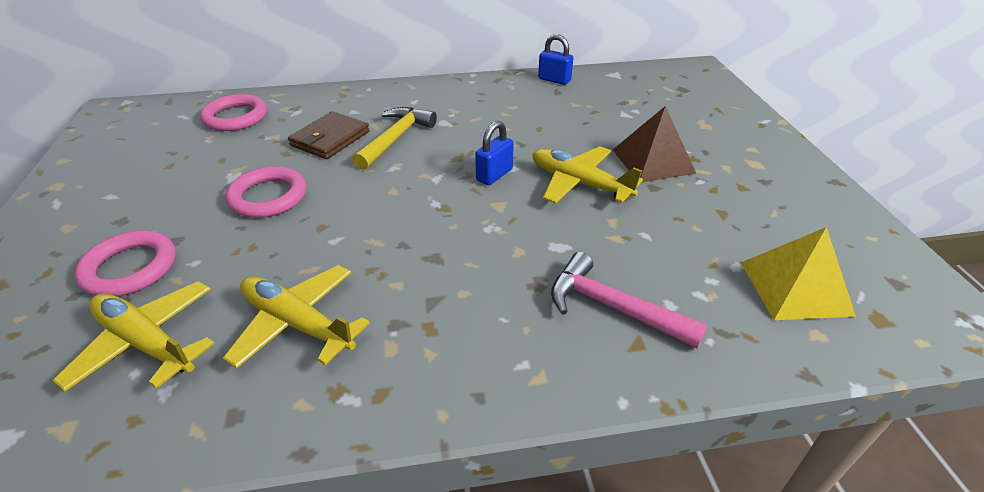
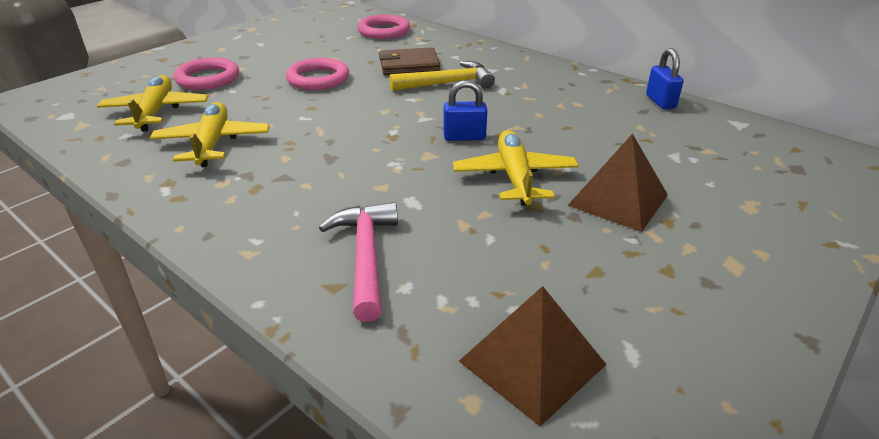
camera: 50 degrees right, 5 degrees down
yellow pyramid [741,227,856,320] -> brown pyramid [459,286,606,427]

